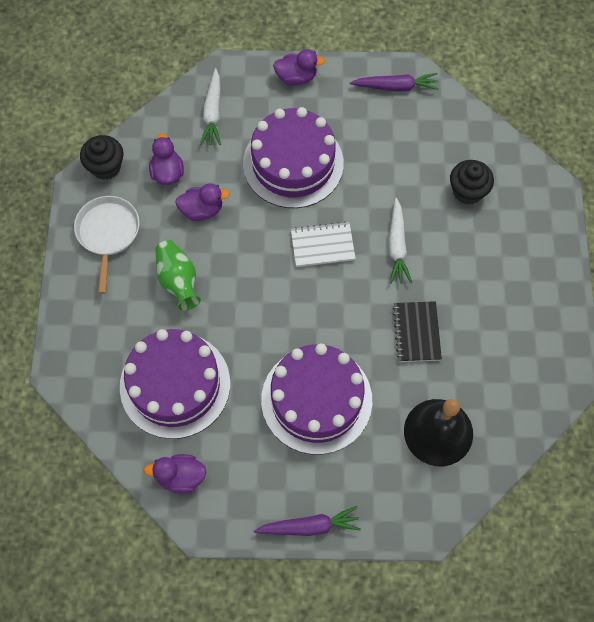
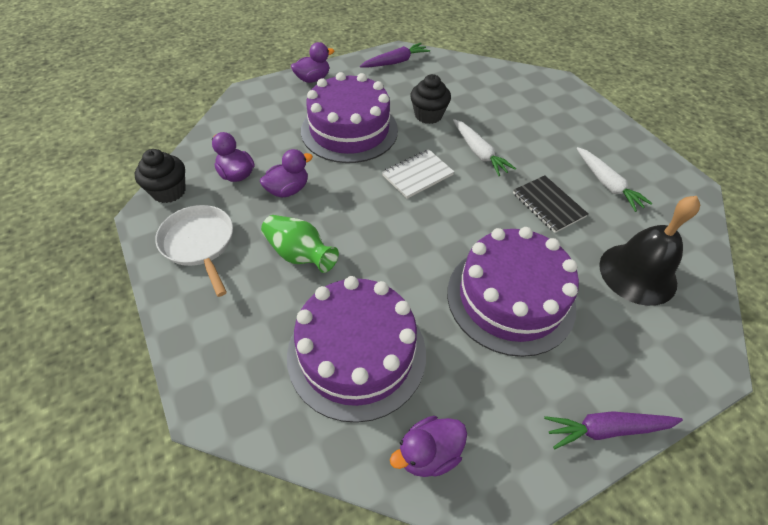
camera: 30 degrees left, 15 degrees down
white carrot [200,68,221,145] -> white carrot moved to [576,147,653,212]
purple carrot [254,506,361,536] -> purple carrot turned 150 degrees counterclockwise [544,411,683,449]
black cupcake [450,160,494,205] -> black cupcake moved to [410,74,451,124]

